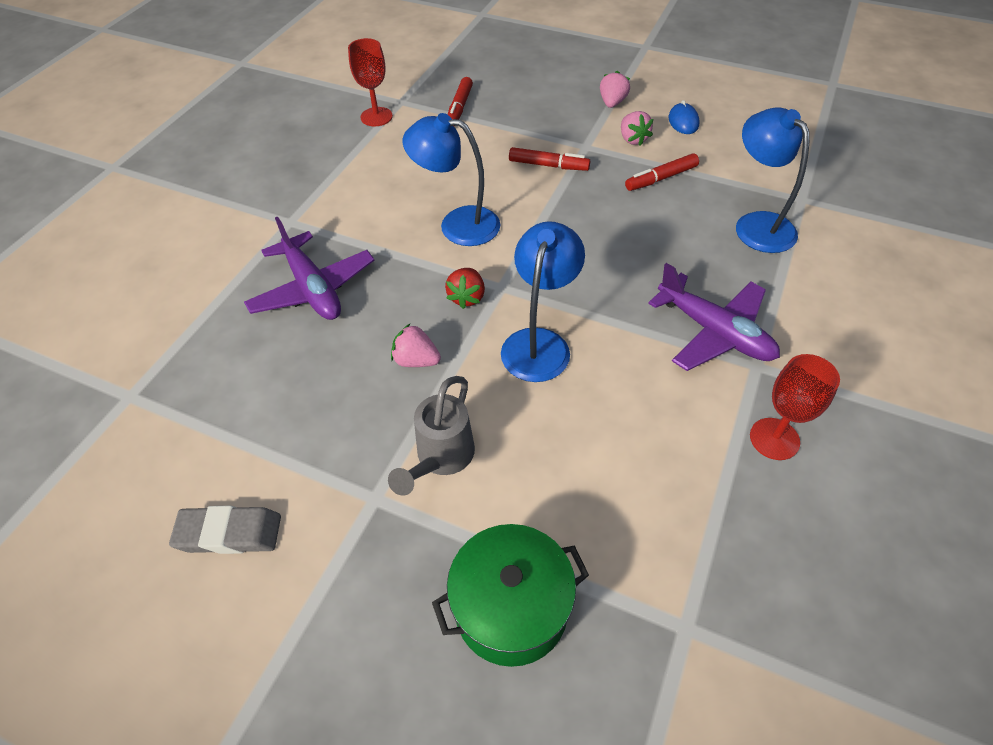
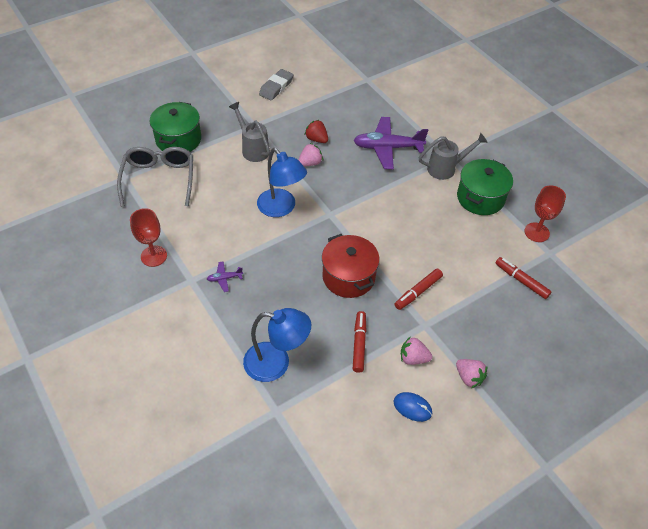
camera: 120 degrees right, 0 degrees up
blue lamp [402,113,500,246] -> none
red strawberry [445,268,485,309] -> red strawberry moved to [305,120,328,143]
purple plane [648,263,780,371] -> purple plane [207,261,243,292], size x0.43
none -> grey glasses [117,147,193,207]
none -> red pot [322,234,380,298]
none -> grey watering can [419,133,488,180]
none -> green pot [457,159,513,215]

